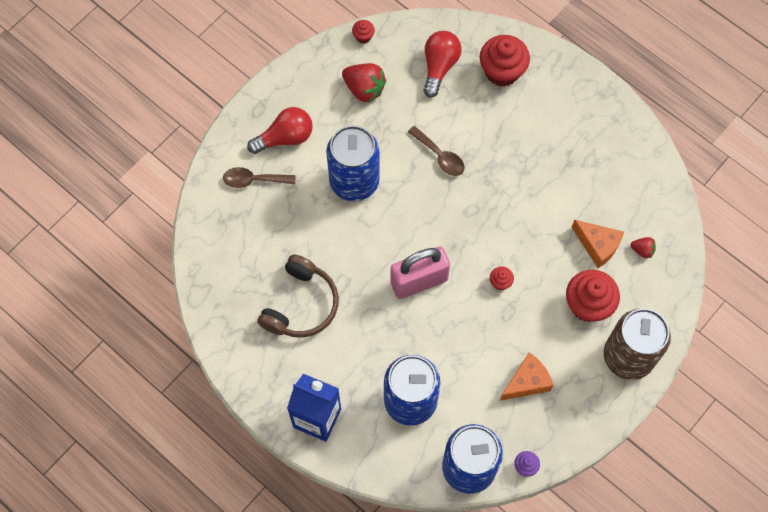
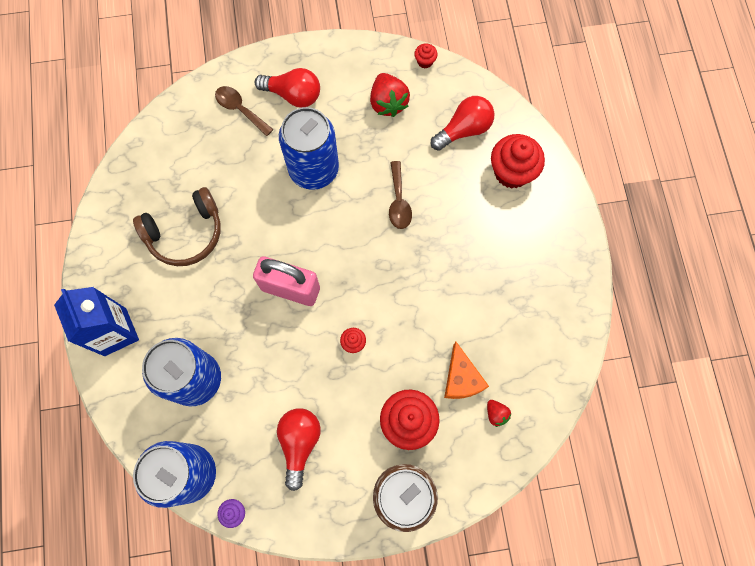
camera: 40 degrees right, 5 degrees up
orange cheese [500,353,553,401] -> red light bulb [277,408,321,491]

